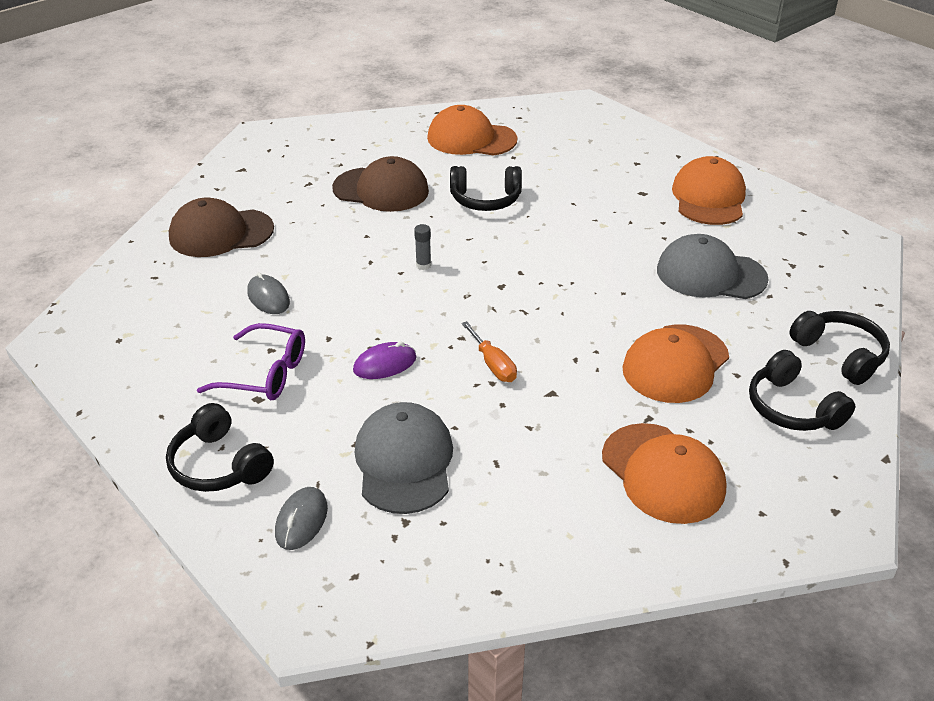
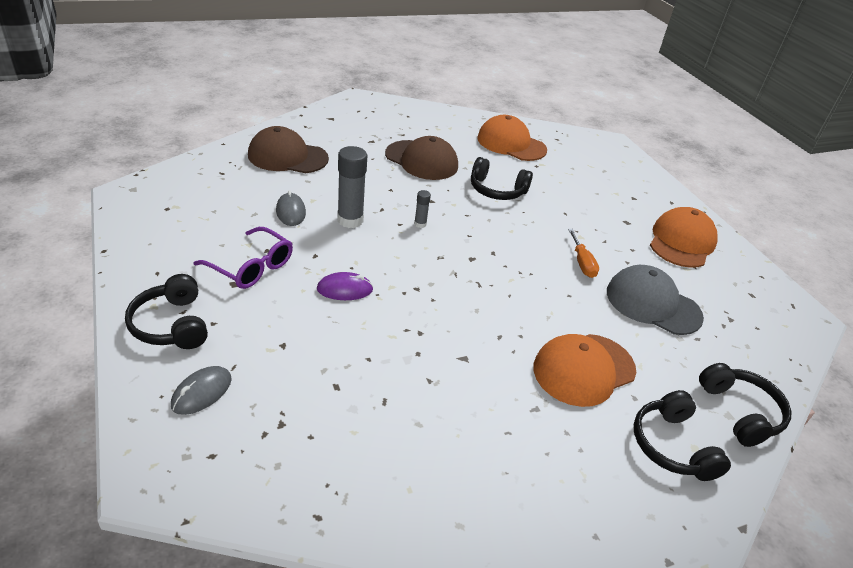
camera: 15 degrees right, 0 degrees up
grey cap [355,402,453,514] -> none
orange screwdriver [462,321,517,382] -> orange screwdriver moved to [568,229,599,278]
orange cap [602,423,726,524] -> none
none -> grey glue stick [337,146,367,228]

